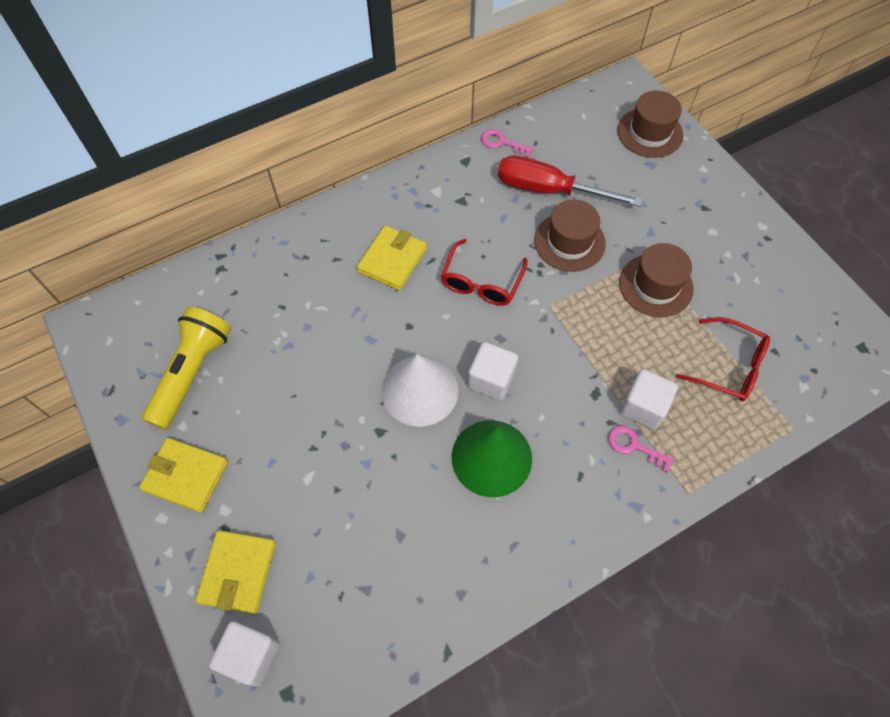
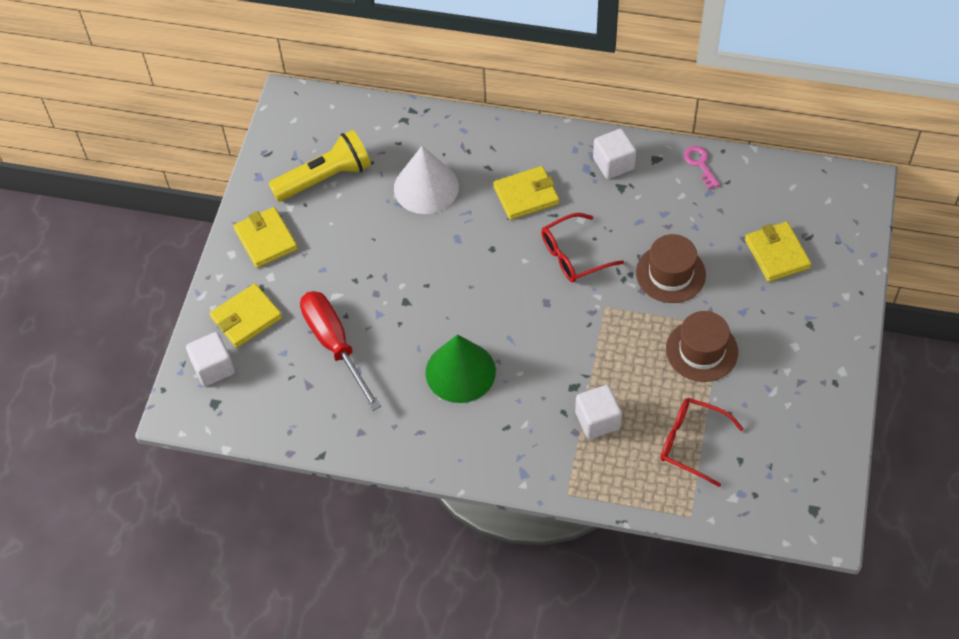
camera: 45 degrees right, 5 degrees down
white cone [381,354,459,427] -> white cone moved to [394,146,459,214]
white cube [468,342,518,401] -> white cube moved to [593,129,636,179]
red screwdriver [498,155,643,207] -> red screwdriver moved to [300,291,381,411]
pink key [608,425,674,472] -> none
brown hat [617,91,683,158] -> none
red glasses [676,317,770,401] -> red glasses turned 135 degrees clockwise [661,398,744,487]
none -> yellow wallet [745,222,811,282]

